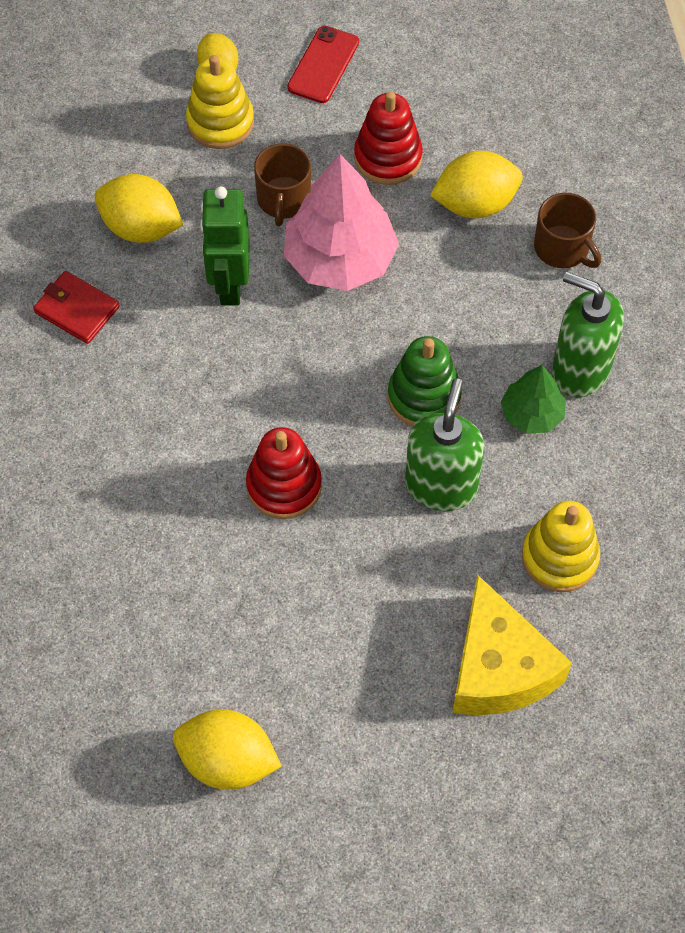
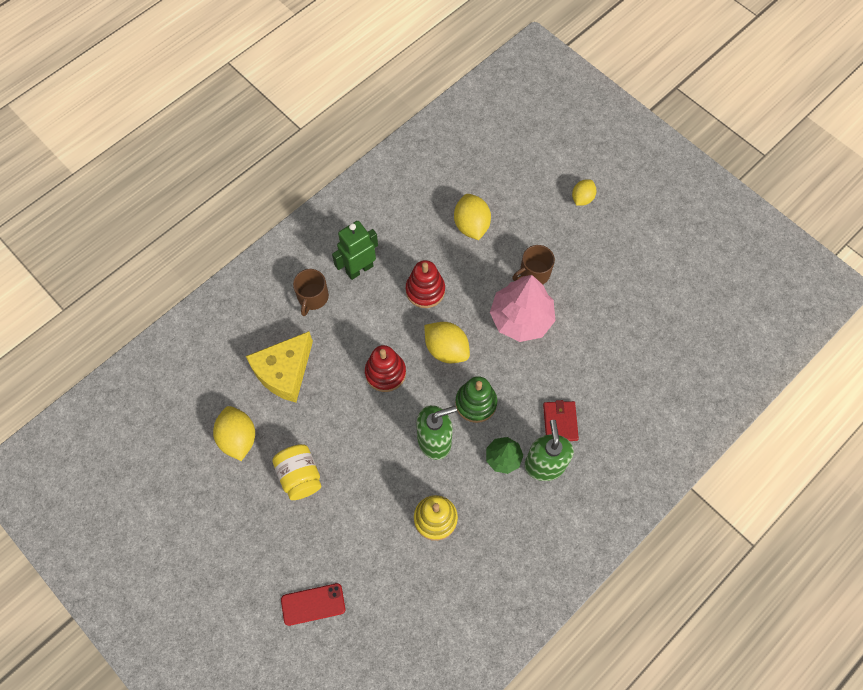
camera: 55 degrees right, 5 degrees up
red wallet [33,271,119,344] -> red wallet moved to [543,400,579,441]
yellow stacking toy [186,55,254,149] -> none
green robot [200,186,250,305] -> green robot moved to [332,221,378,280]
red phone [287,26,359,103] -> red phone moved to [281,583,345,626]
red stacking toy [354,91,423,185] -> red stacking toy moved to [406,260,445,308]
yellow lemon [430,151,523,218] -> yellow lemon moved to [424,322,470,363]
yellow cheese [452,575,572,716] -> yellow cheese moved to [246,331,313,403]
brown mug [534,193,601,268] -> brown mug moved to [293,269,329,316]
none -> yellow jar [272,444,321,500]

